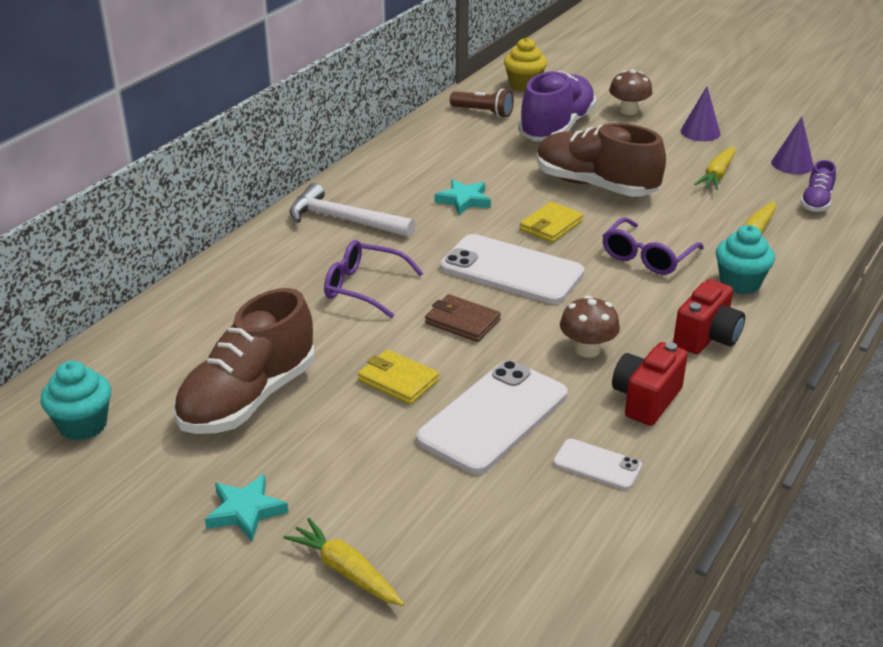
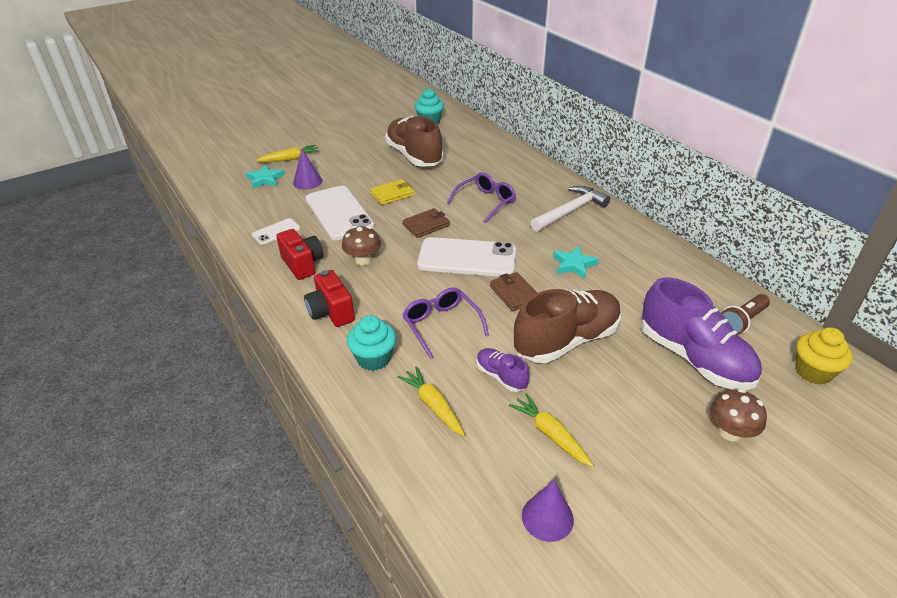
camera: 115 degrees right, 5 degrees up
turquoise star [205,474,289,541] -> turquoise star moved to [246,165,285,189]
white phone [440,234,584,304] -> white phone turned 45 degrees clockwise [417,237,516,277]
yellow wallet [520,202,583,242] -> brown wallet [490,272,537,311]
purple cone [681,87,720,141] -> purple cone moved to [293,149,322,190]
purple shoe [800,160,836,212] -> purple shoe moved to [476,348,529,392]

